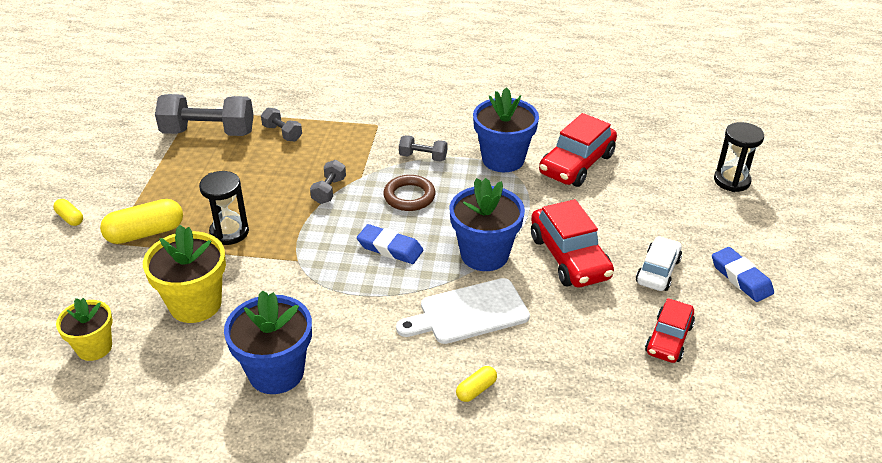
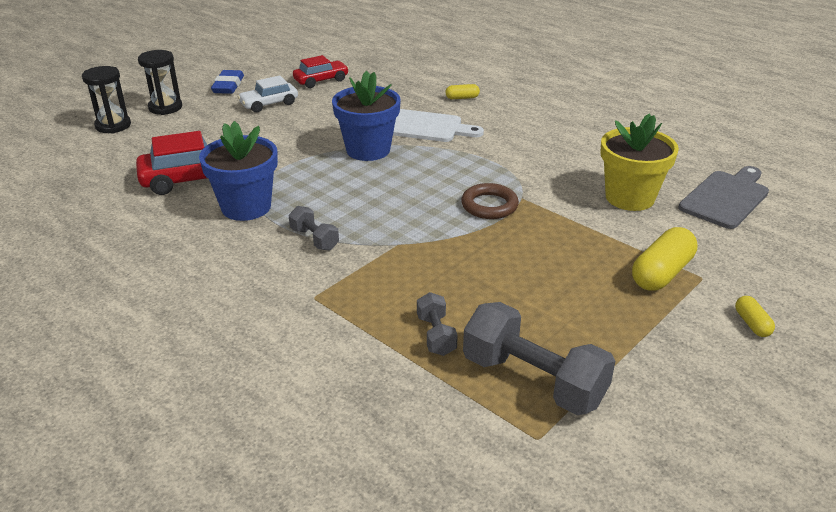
camera: 145 degrees left, 5 degrees down
yellow flower pot [56,298,113,361] -> grey cutting board [679,166,769,229]
yellow capsule [100,199,183,244] -> yellow capsule turned 60 degrees counterclockwise [632,227,697,291]
black hourglass [199,171,249,245] -> black hourglass moved to [138,50,182,115]
blue flower pot [224,290,312,394] -> none
grey dumbbell [310,160,346,204] -> none
blue eraser [357,224,423,264] -> none
brown ring [383,175,436,211] -> brown ring moved to [461,183,519,219]
red car [531,199,614,287] -> none

